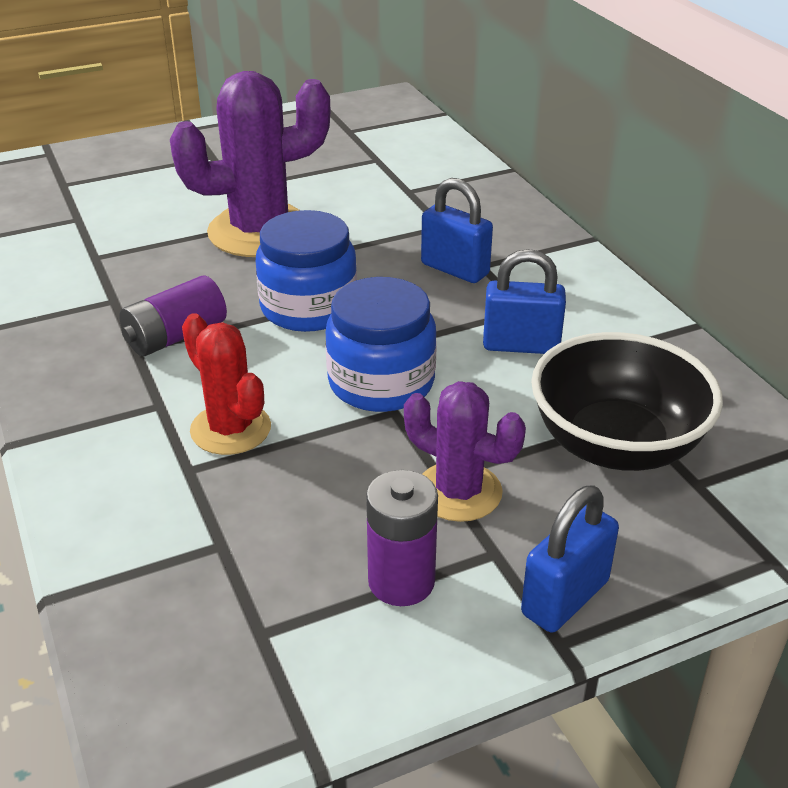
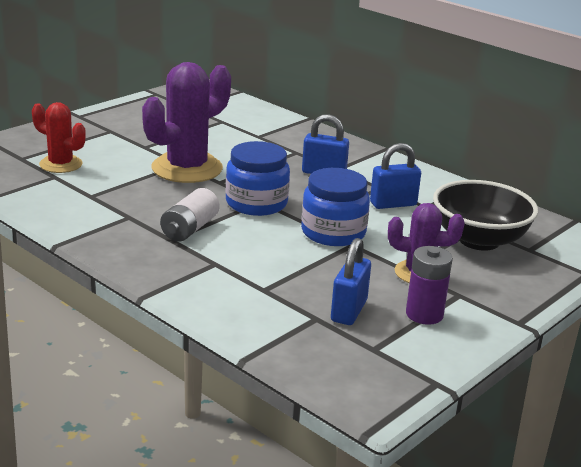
camera: 25 degrees left, 10 degrees down
purple battery [119,275,227,356] -> white battery [160,188,220,242]
red cactus [182,313,271,455] -> red cactus moved to [32,102,86,173]
blue padlock [521,486,619,633] -> blue padlock moved to [331,238,371,325]

